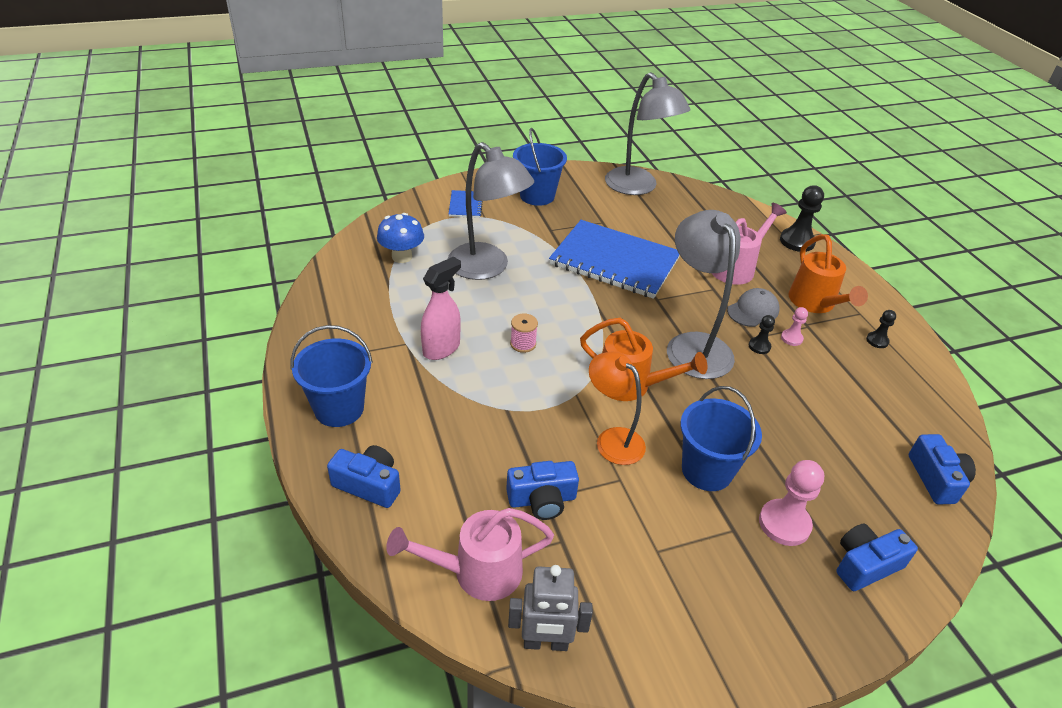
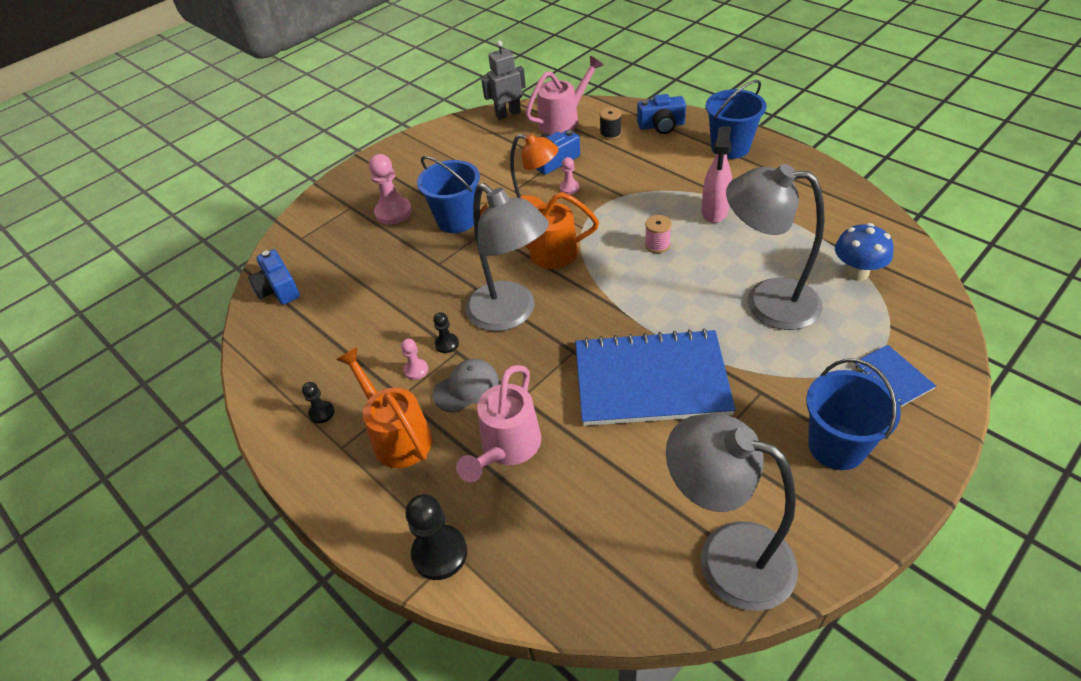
camera: 160 degrees right, 5 degrees up
grey cap [727,288,780,327] -> grey cap turned 150 degrees counterclockwise [433,359,499,412]
blue camera [836,524,918,591] -> none
none -> pink pawn [559,157,579,195]
none -> black spool [599,107,621,140]

